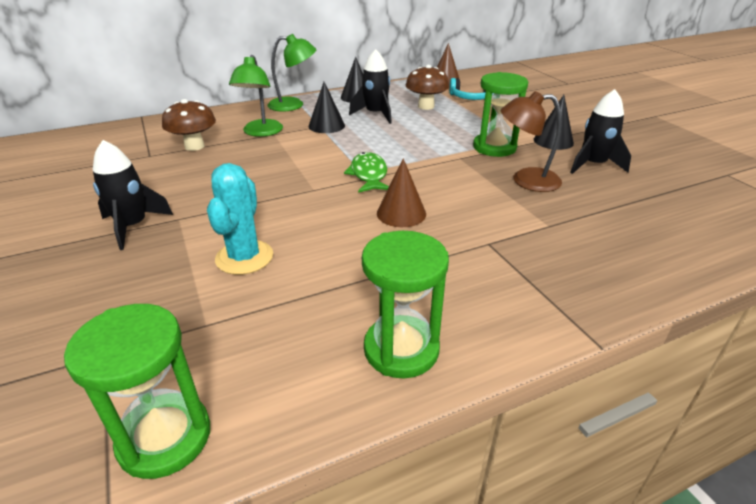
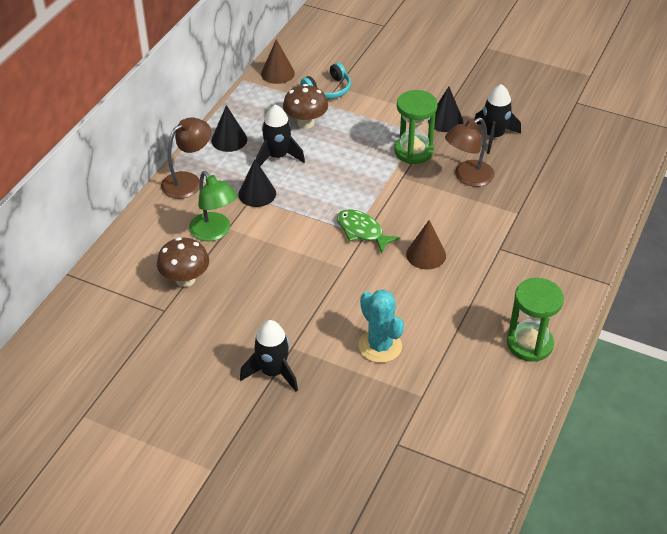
camera: 40 degrees left, 10 degrees up
green hourglass [64,304,210,479] -> none
green lamp [267,34,316,112] -> brown lamp [161,118,211,199]

